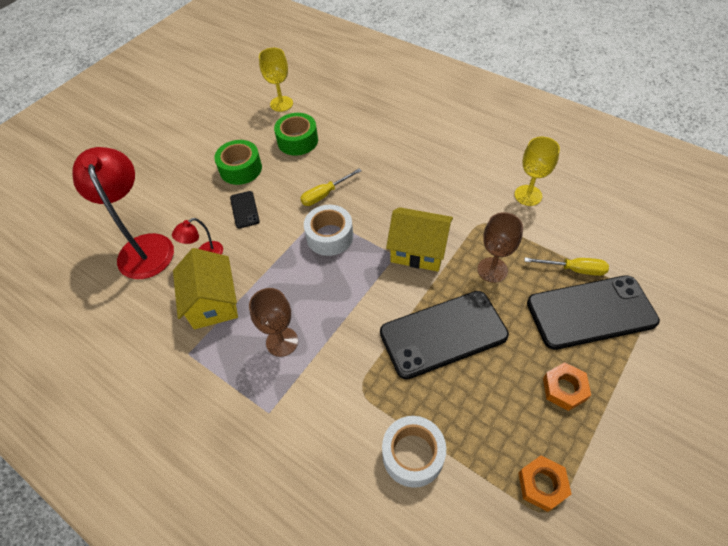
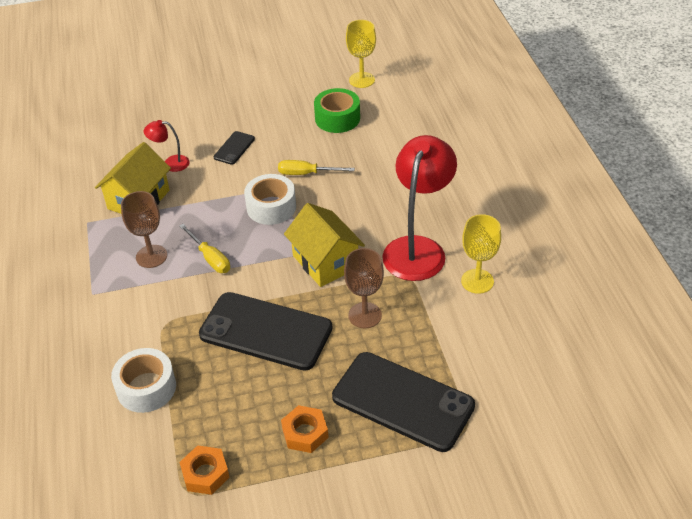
camera: 40 degrees right, 10 degrees down
red lamp [72,147,174,279] -> red lamp moved to [382,135,457,281]
green tape [214,140,262,185] -> none
yellow screwdriver [524,257,609,276] -> yellow screwdriver moved to [179,224,230,273]

